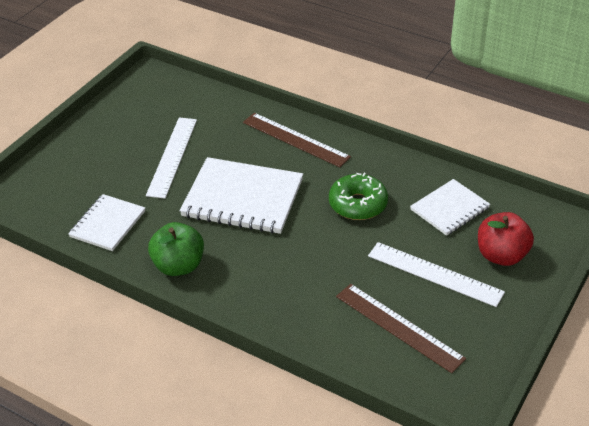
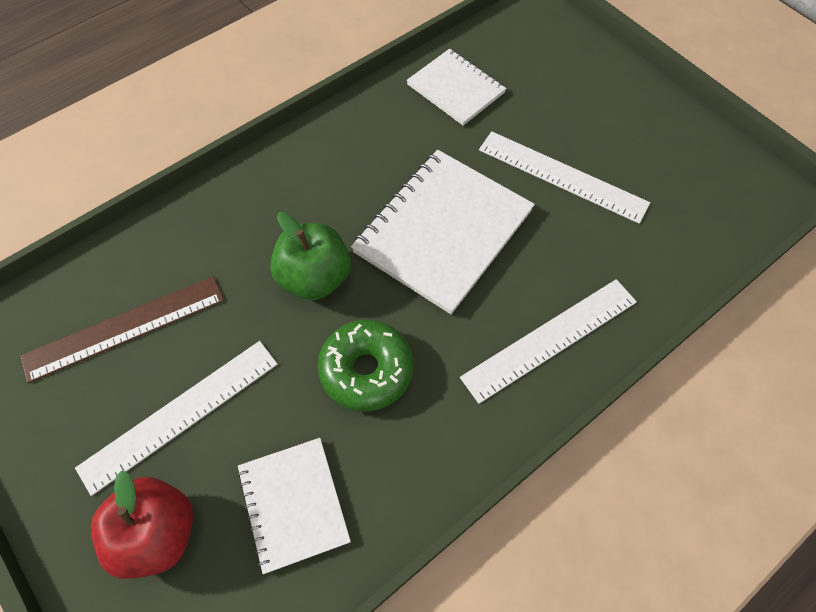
camera: 110 degrees right, 20 degrees up
green apple [148,222,204,276] -> green apple moved to [270,212,351,300]
brown ruler [243,113,351,167] -> white ruler [460,279,637,404]

